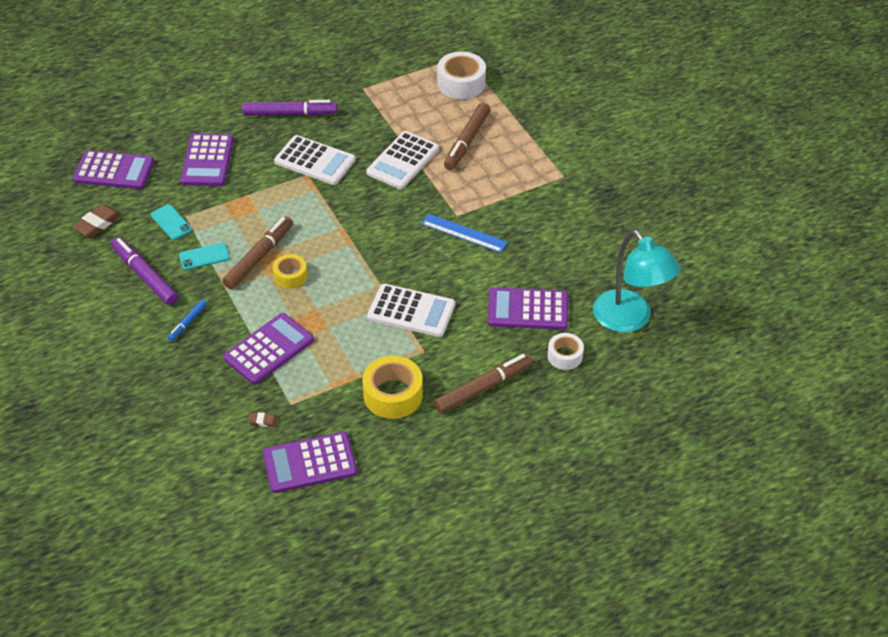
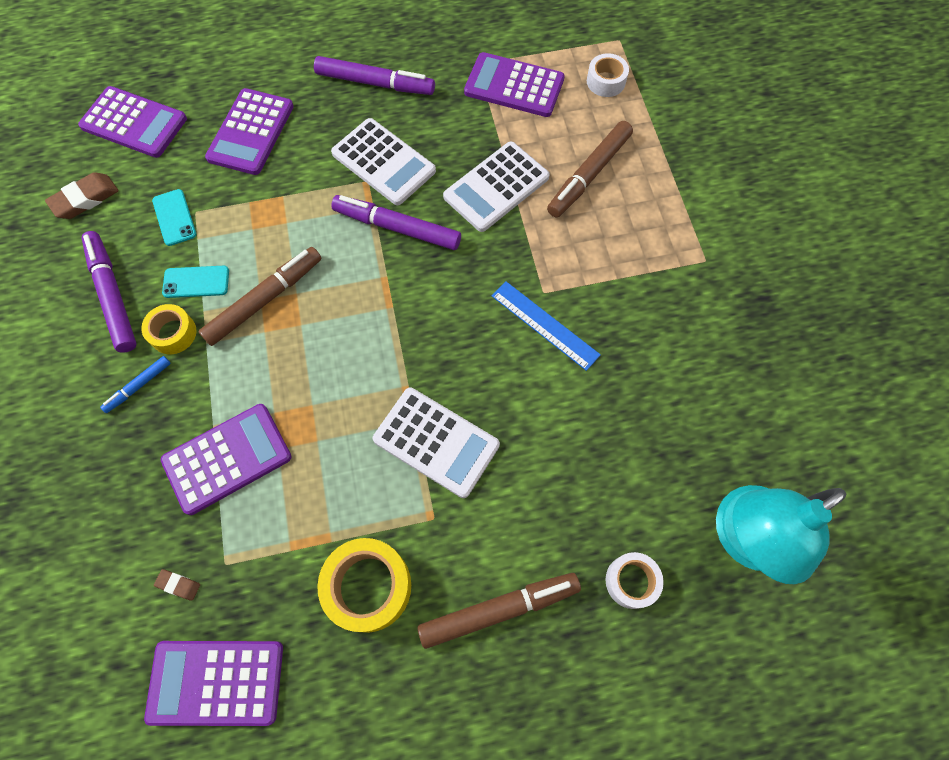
camera: 15 degrees right, 20 degrees up
yellow tape [273,254,307,289] -> yellow tape moved to [141,304,196,354]
white tape [437,52,486,99] -> white tape [587,53,629,97], size x0.61
purple calculator [488,287,568,330] -> purple calculator moved to [464,52,565,117]
turquoise lamp [593,230,680,333] -> turquoise lamp turned 75 degrees clockwise [716,485,846,584]
none -> purple marker [331,195,461,250]

